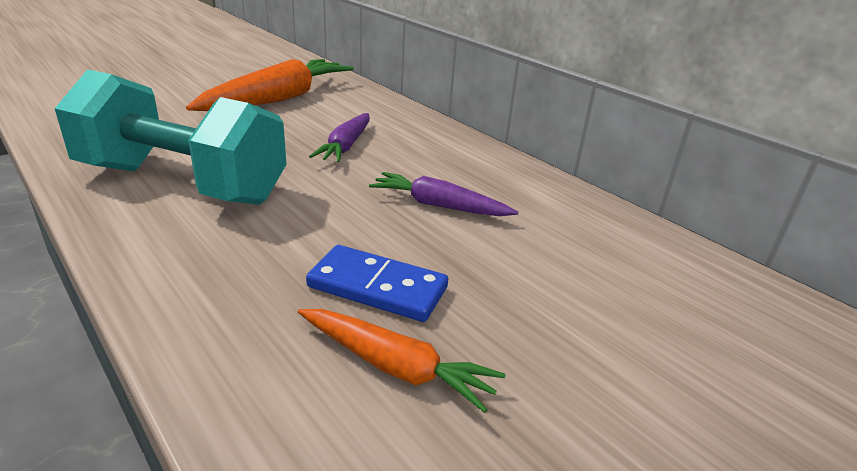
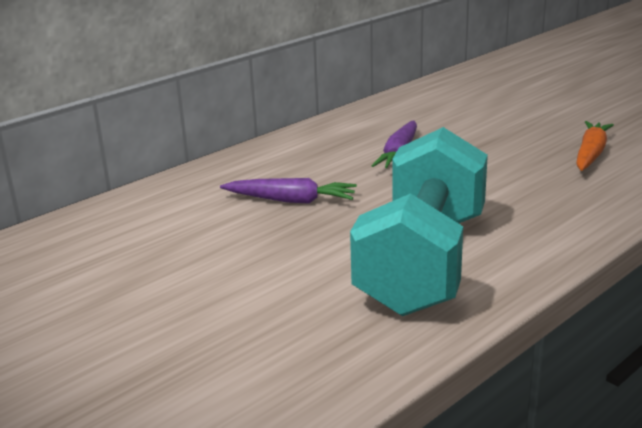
camera: 90 degrees left, 5 degrees down
orange carrot [186,59,354,111] -> none
blue domino [306,245,448,322] -> none

